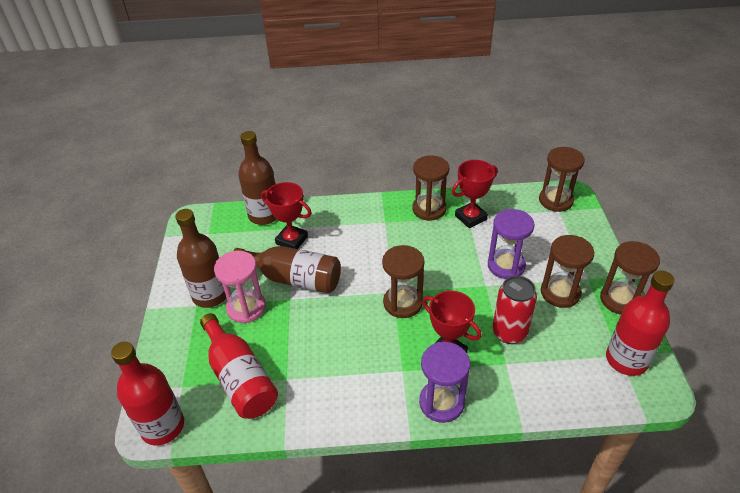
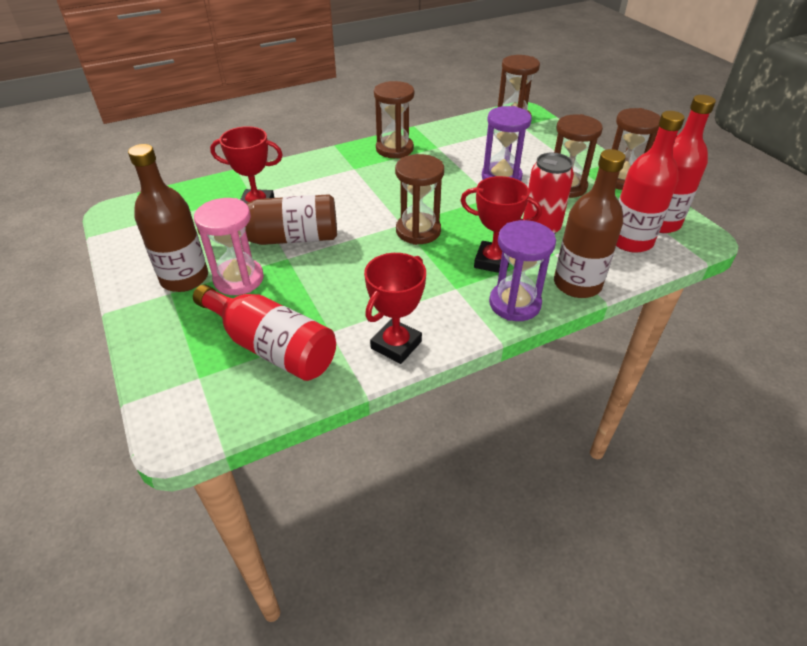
camera: 25 degrees left, 0 degrees up
red bottle [111,342,184,446] -> red bottle moved to [616,111,685,253]
brown bottle [238,131,276,225] -> brown bottle moved to [554,149,626,298]
red trophy [452,160,498,228] -> red trophy moved to [364,253,426,364]

